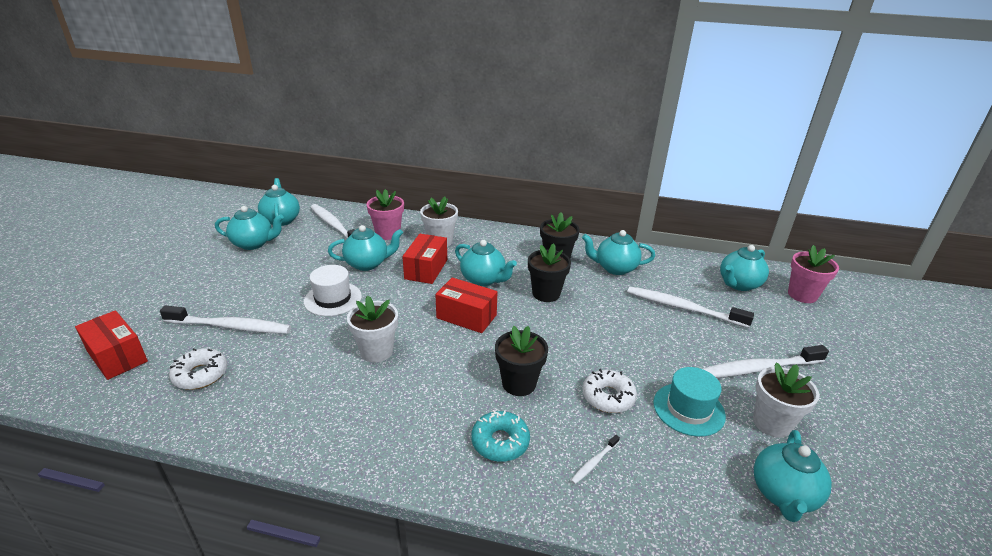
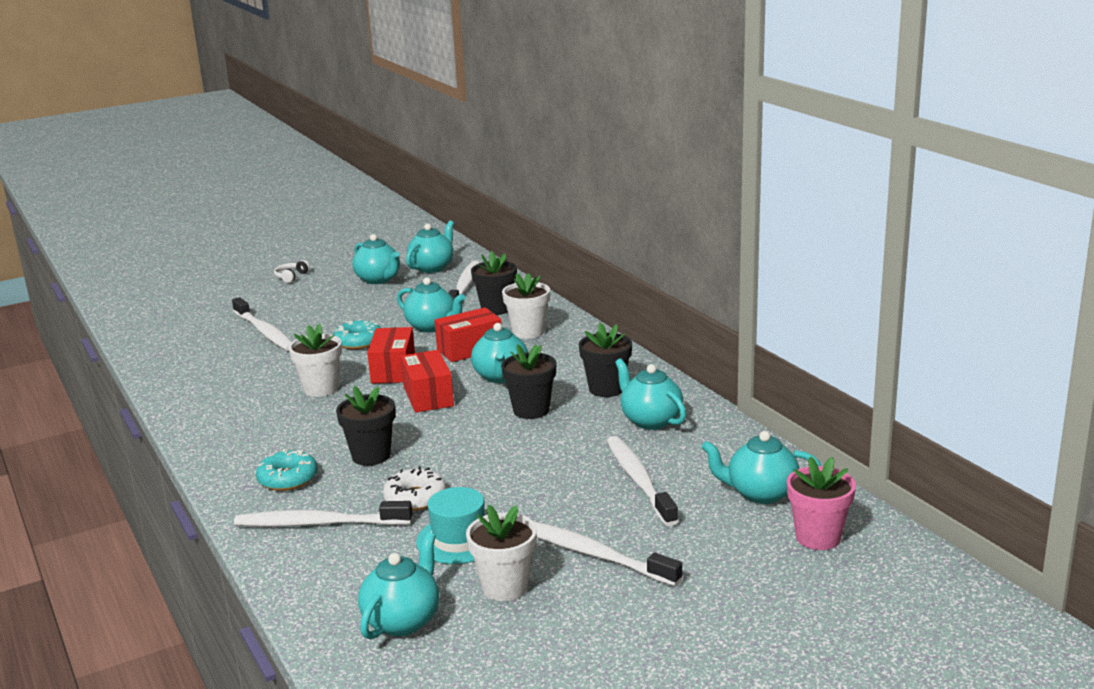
camera: 50 degrees right, 10 degrees down
red box [75,310,148,380] -> red box moved to [367,327,415,384]
white donut [169,348,227,390] -> none
white hat [304,265,362,316] -> turquoise donut [333,319,381,349]
pink flower pot [366,189,404,240] -> black flower pot [471,251,517,315]
white toothbrush [570,435,620,484] -> white toothbrush [234,501,413,527], size x2.25
turquoise teapot [754,430,832,522] -> turquoise teapot turned 135 degrees clockwise [358,532,439,640]
none -> white headphones [274,260,310,283]

